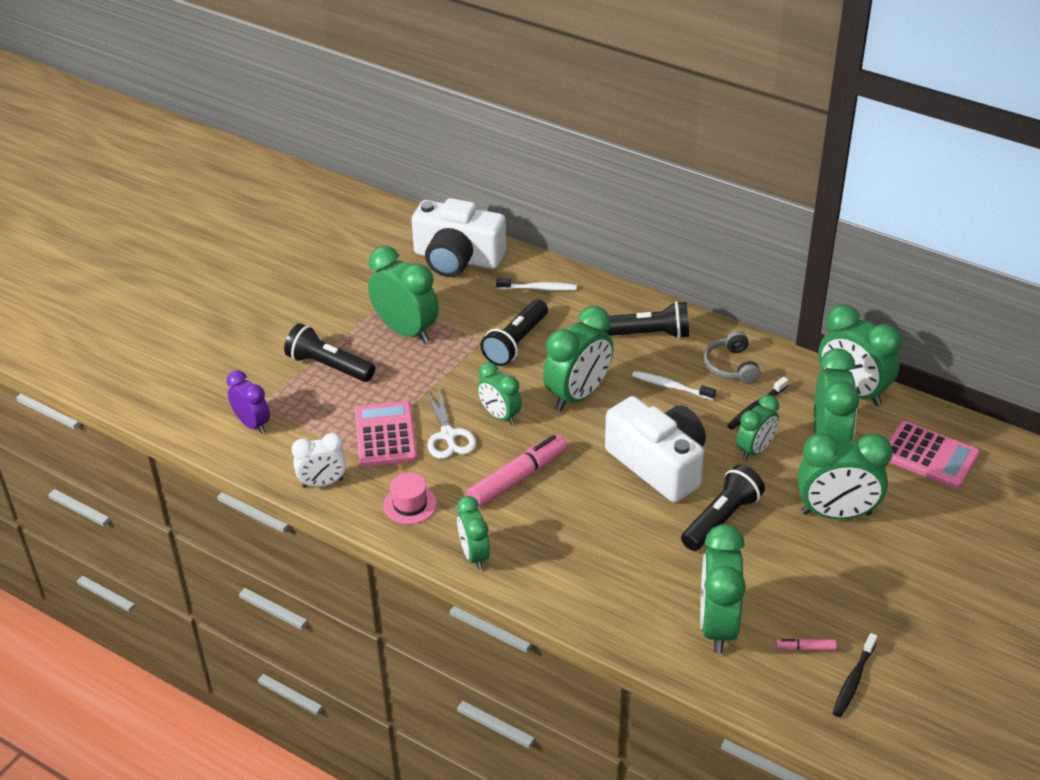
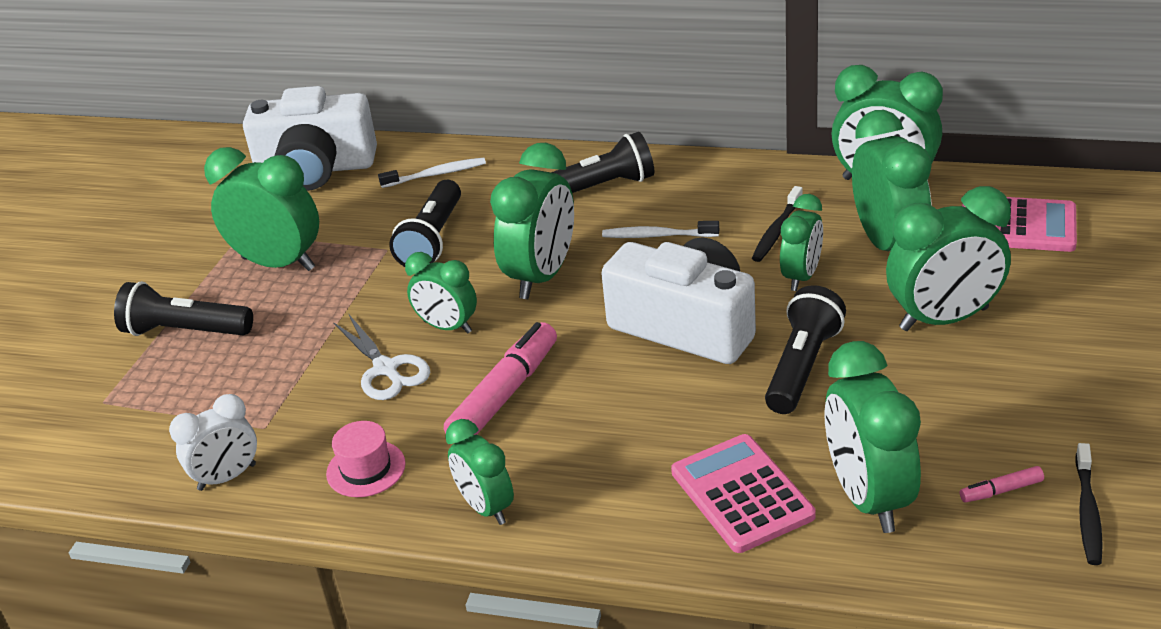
camera: 15 degrees left, 5 degrees down
purple clock [227,370,270,434] -> none
pink calculator [355,401,417,467] -> pink calculator moved to [671,434,816,553]
grey headphones [704,331,761,384] -> none

